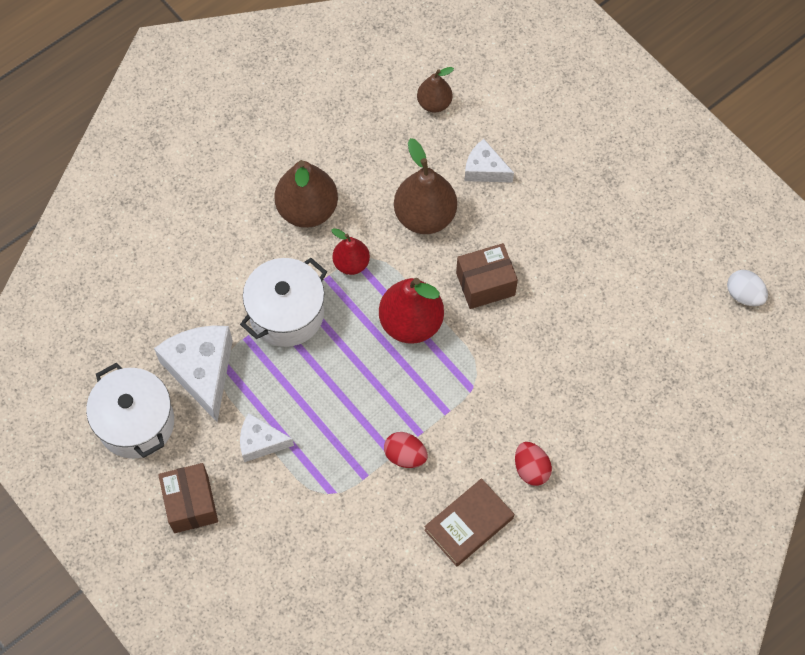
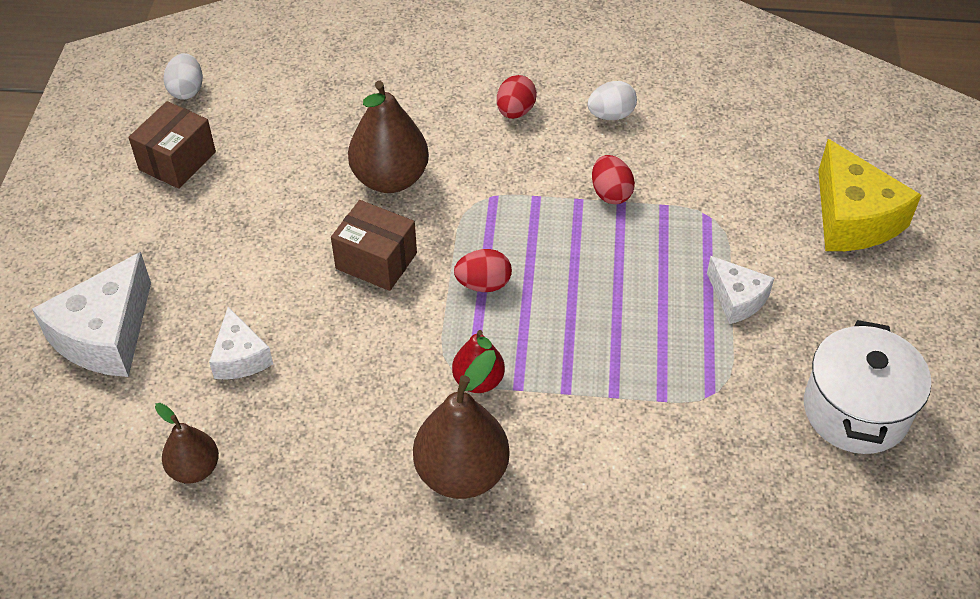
camera: 135 degrees left, 15 degrees down
white cheese [154,325,233,422] -> white cheese moved to [32,252,151,377]
brown box [158,463,218,533] -> brown box moved to [128,101,216,189]
white pot [240,258,327,347] -> none
red pear [379,278,444,344] -> red egg [454,249,512,292]
brown pear [394,138,457,234] -> brown pear moved to [348,81,429,193]
brown book [424,478,514,567] -> white egg [588,81,637,120]
none -> yellow cheese [818,139,921,251]

